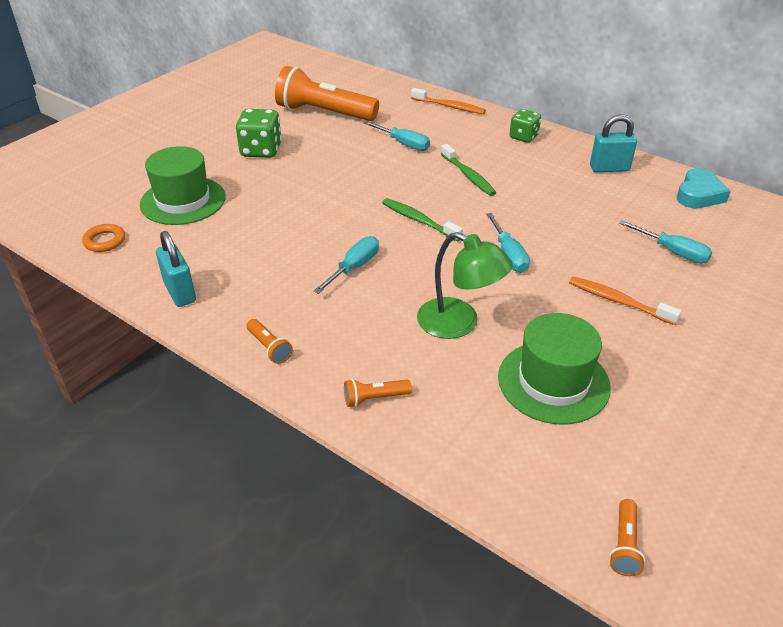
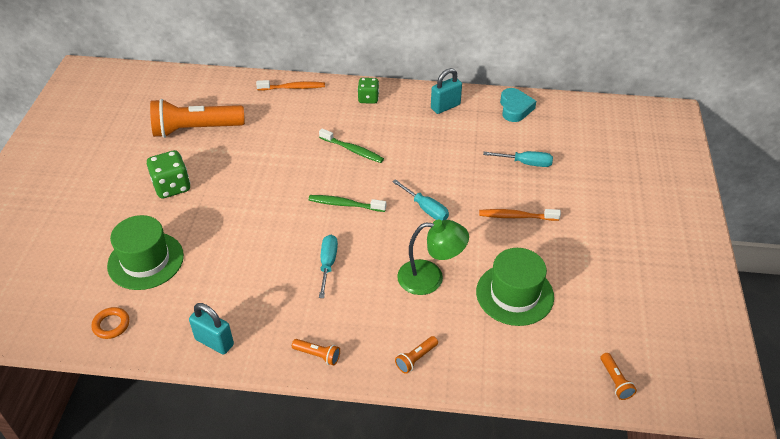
camera: 30 degrees left, 5 degrees up
turquoise screwdriver [364,121,430,151] -> none

